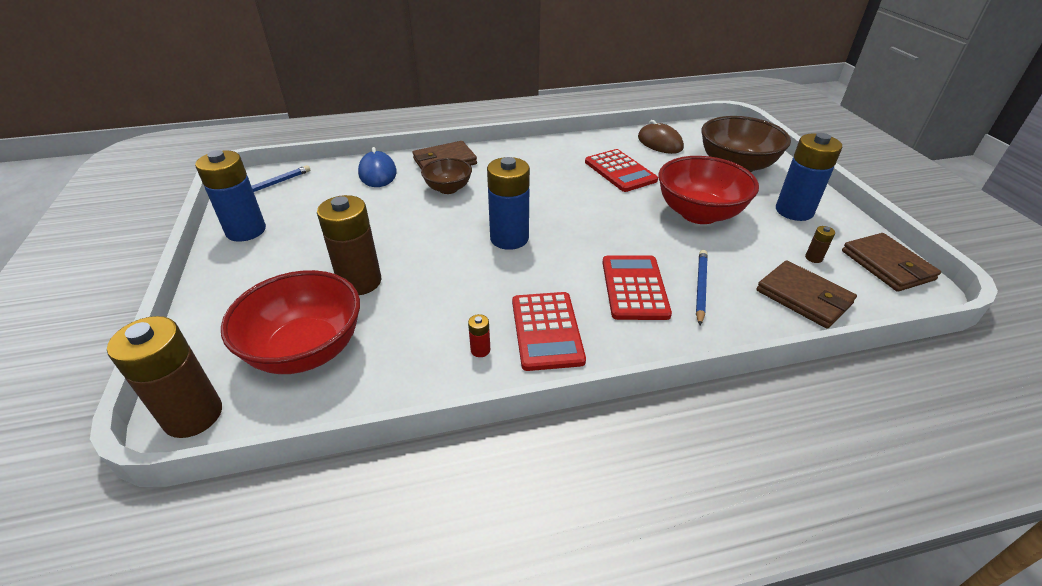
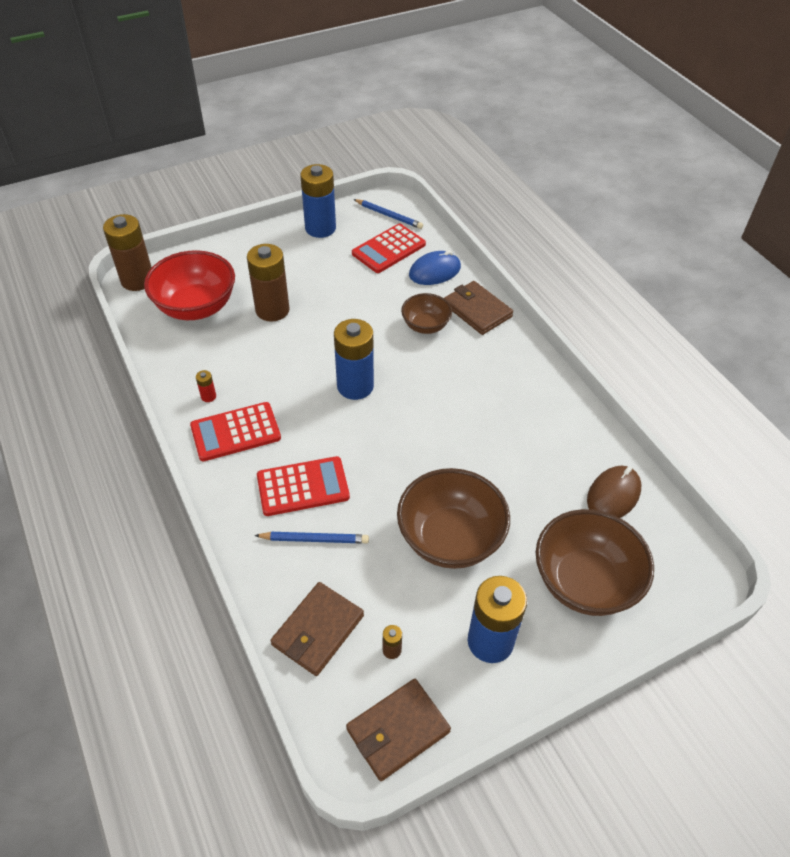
camera: 75 degrees right, 10 degrees up
red calculator [585,149,658,192] -> red calculator moved to [352,224,426,273]
red bowl [658,156,759,224] -> brown bowl [397,468,510,569]

